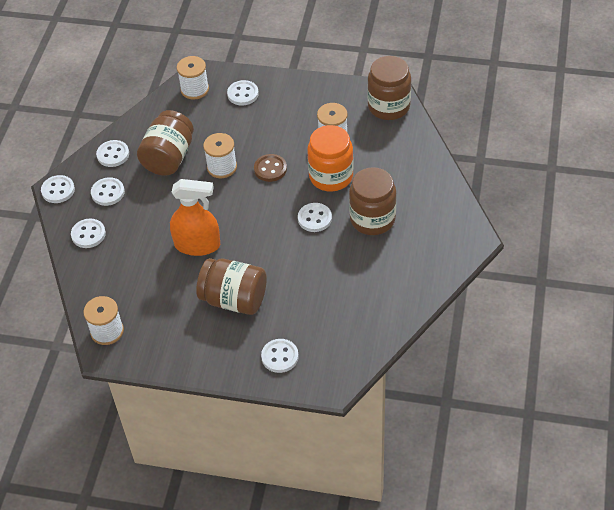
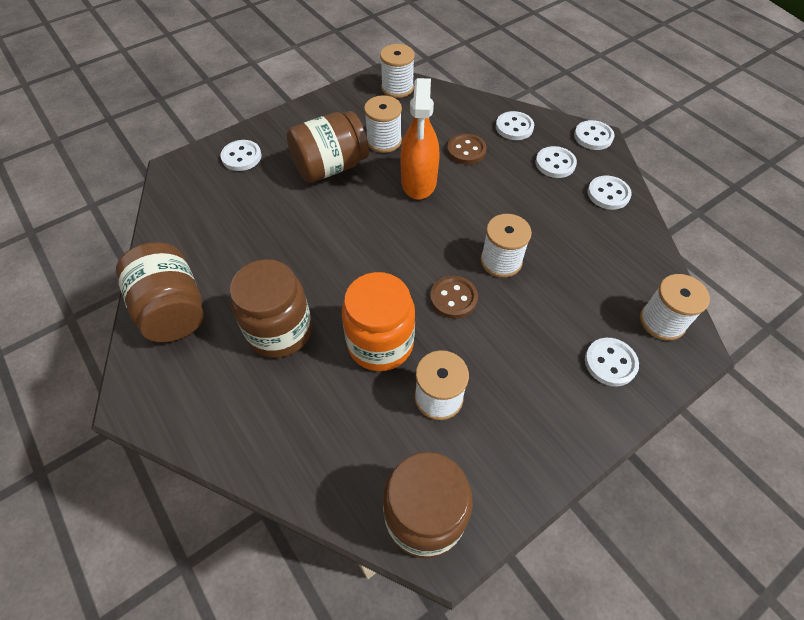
camera: 130 degrees right, 5 degrees up
brown jar [137,110,194,176] -> brown jar moved to [116,242,204,342]
orange spray bottle [170,179,220,256] -> orange spray bottle turned 45 degrees counterclockwise [400,78,440,199]
white button [298,203,332,232] -> none
none -> white spool [364,95,402,153]
none -> brown button [447,134,487,164]

